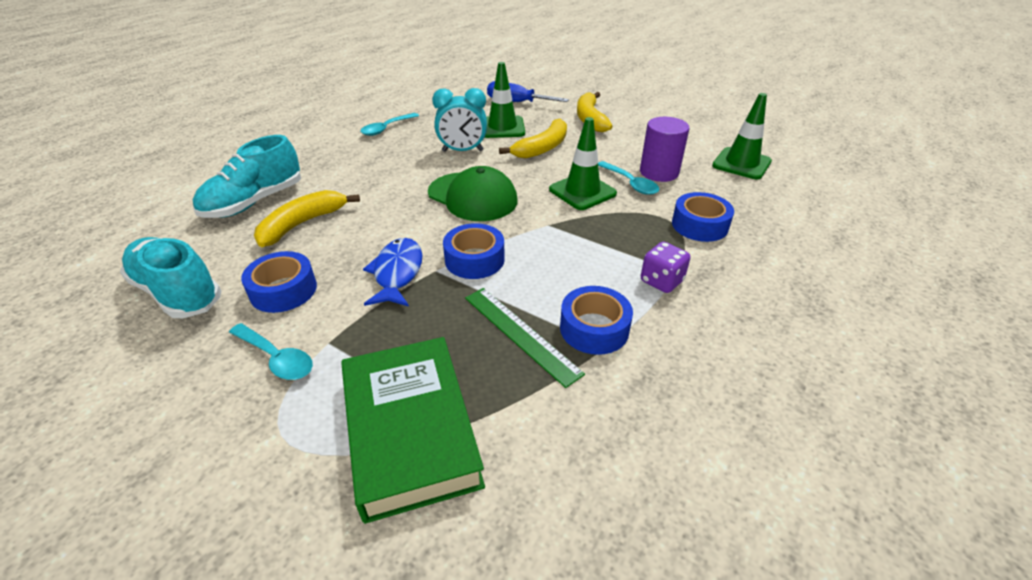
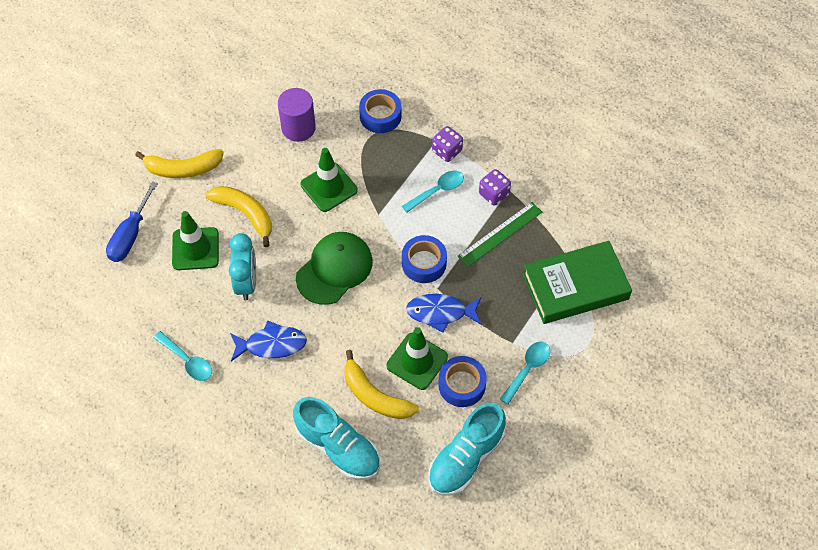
camera: 90 degrees left, 20 degrees up
blue tape [560,286,633,355] -> purple dice [479,169,511,206]
turquoise spoon [598,161,659,195] -> turquoise spoon moved to [402,171,464,212]
green traffic cone [712,93,772,179] -> green traffic cone moved to [386,327,448,390]
none -> blue fish [230,321,307,361]

